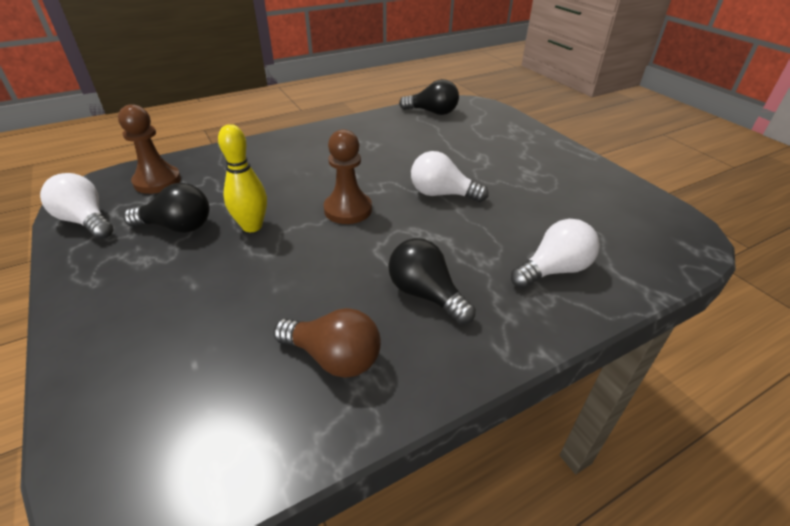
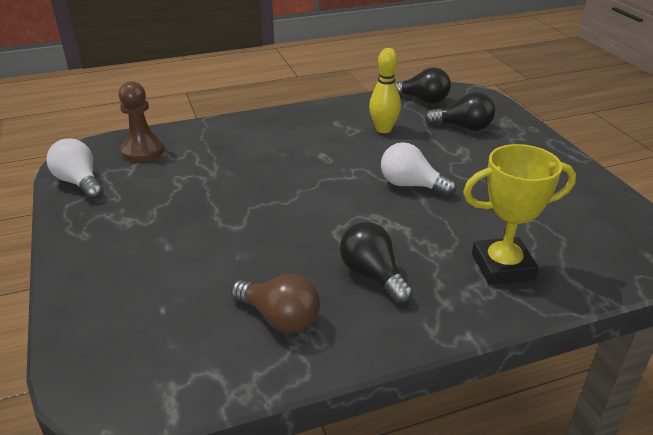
camera: 10 degrees right, 5 degrees down
black light bulb [124,183,209,233] -> black light bulb moved to [425,92,495,131]
yellow bowling pin [218,124,267,232] -> yellow bowling pin moved to [369,48,401,133]
brown pawn [324,129,372,224] -> none
white light bulb [511,219,600,289] -> yellow trophy [463,144,576,285]

